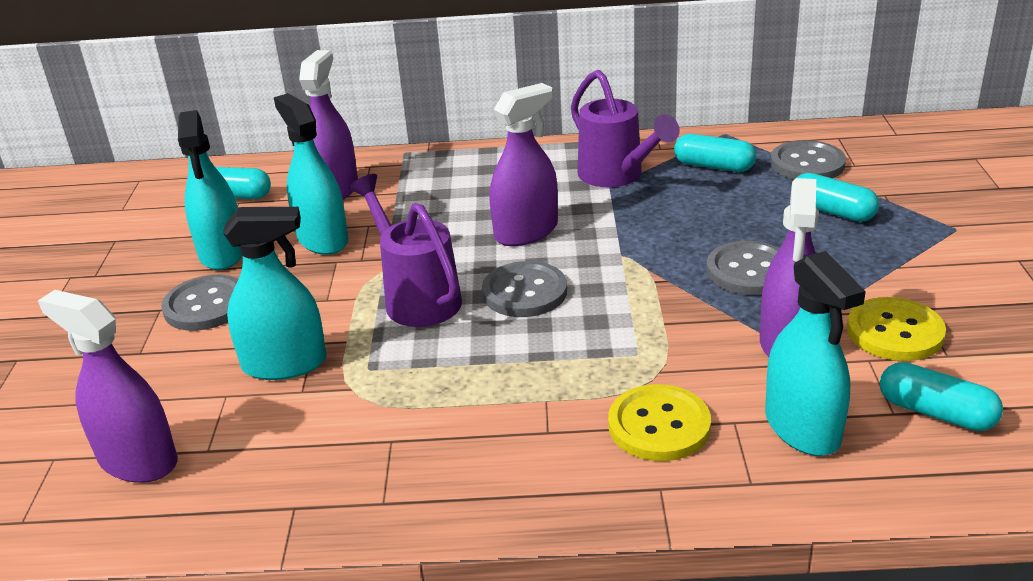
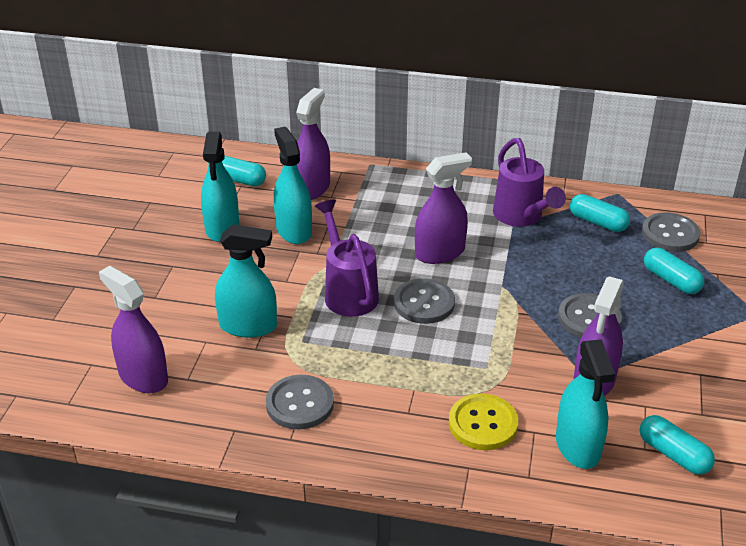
camera: 10 degrees right, 5 degrees up
grey button [161,275,238,331] -> grey button moved to [266,375,334,429]
yellow button [847,297,946,361] -> none

